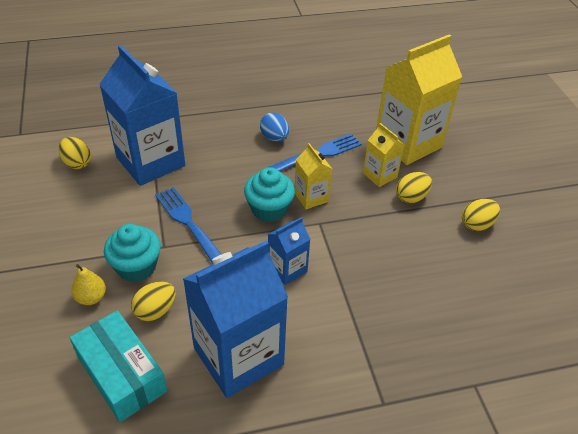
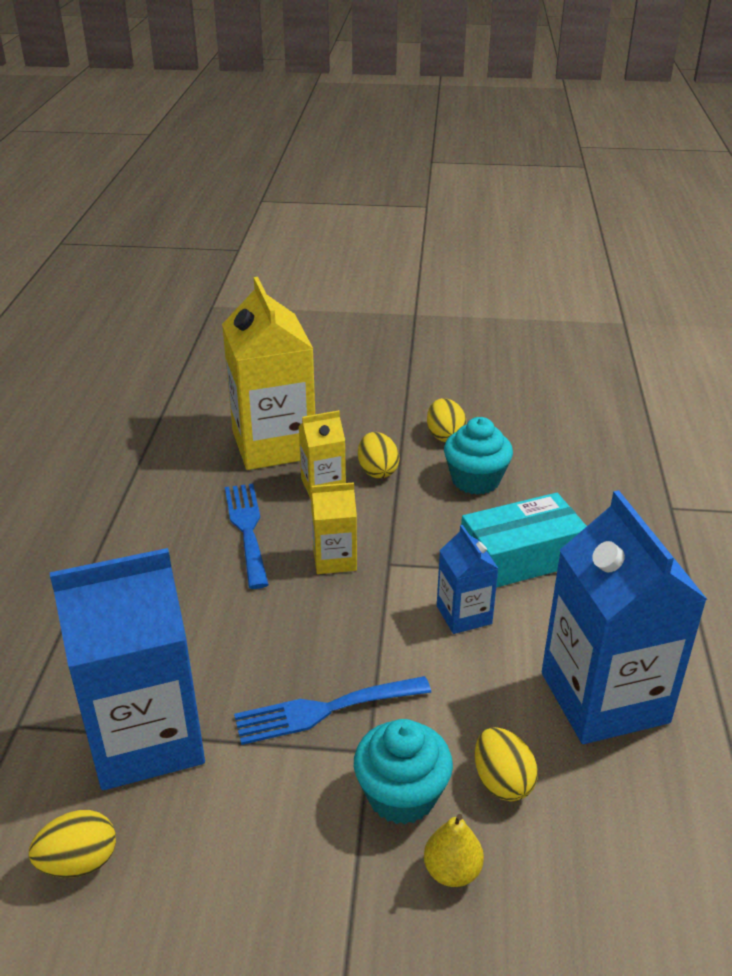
camera: 70 degrees left, 10 degrees down
turquoise box [70,310,167,422] -> turquoise box moved to [461,493,587,588]
turquoise cupcake [244,167,295,222] -> turquoise cupcake moved to [444,417,513,495]
blue egg [260,112,289,142] -> none

